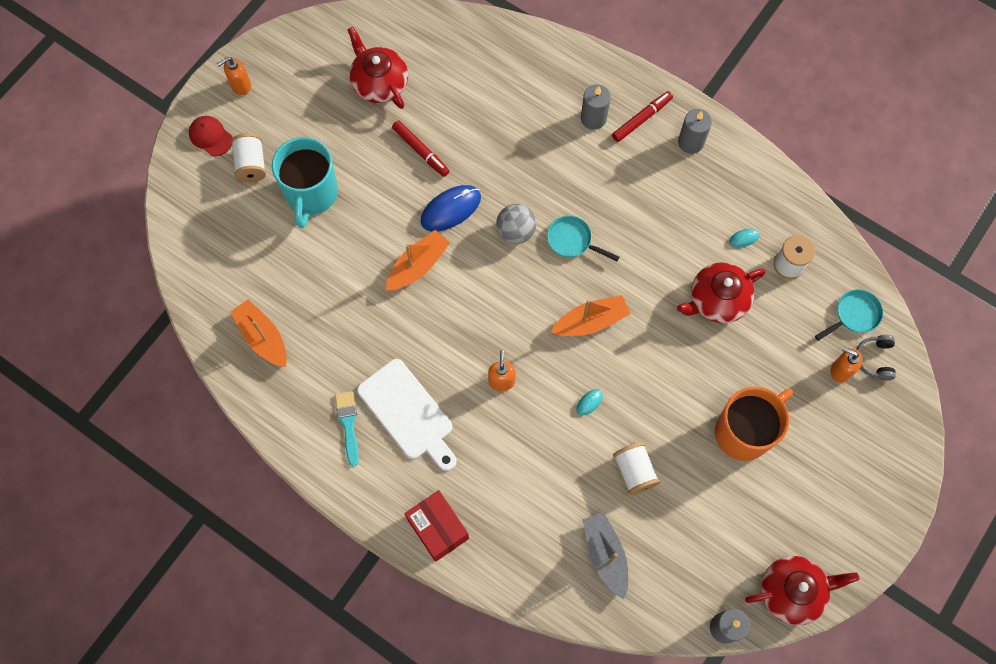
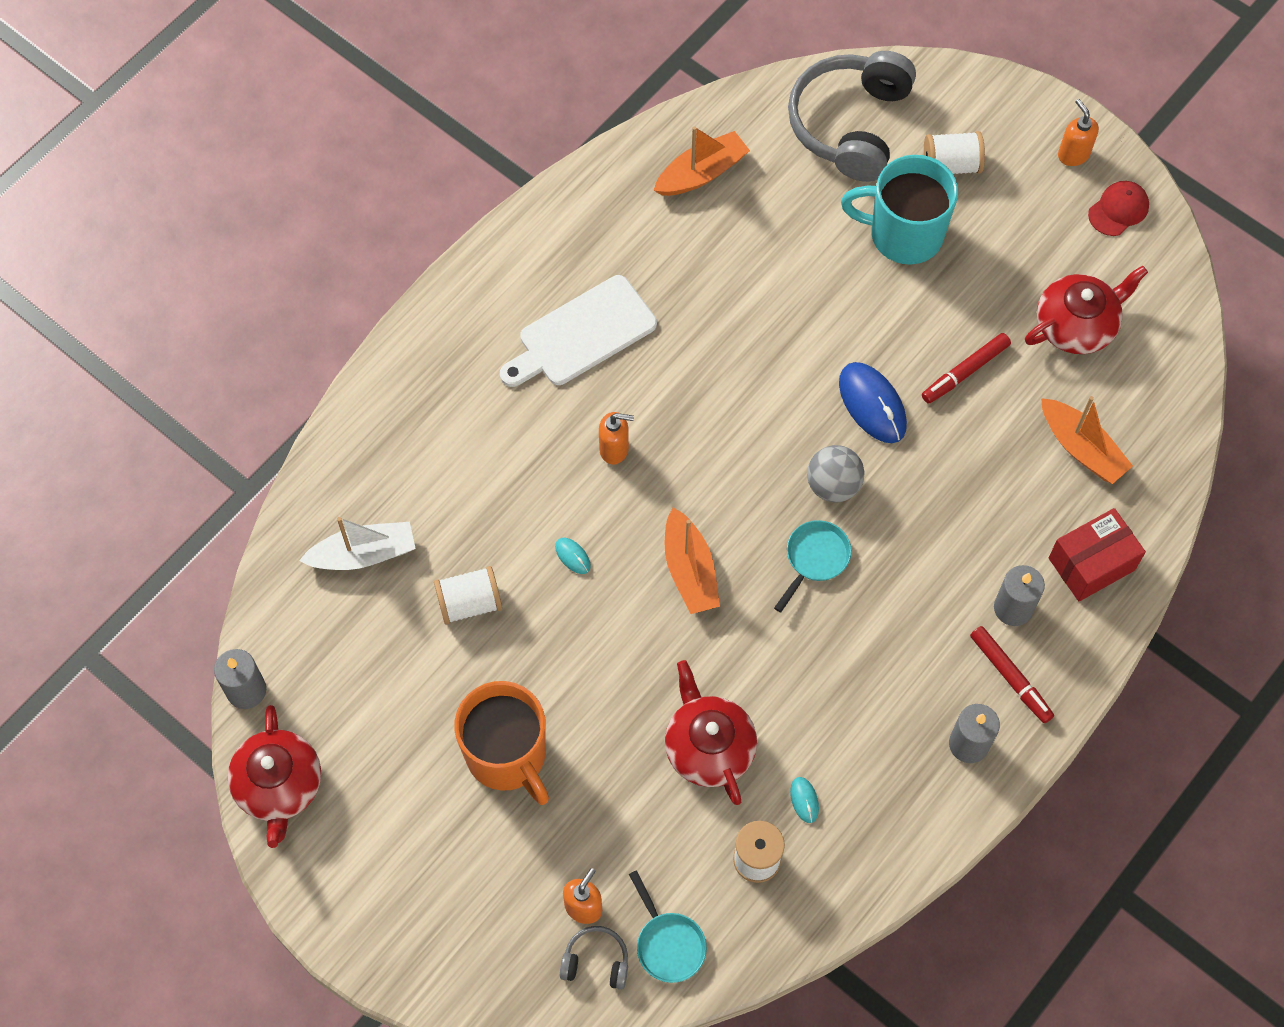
camera: 95 degrees right, 5 degrees down
red cap [189,116,233,156] -> red cap moved to [1088,181,1149,236]
turquoise brush [335,391,359,466] -> none
orange boat [386,230,450,291] -> orange boat moved to [1041,396,1133,484]
red box [405,490,469,562] -> red box moved to [1049,508,1146,601]
grey boat [582,512,628,599] -> white boat [299,517,416,570]
none -> grey headphones [788,51,916,182]

